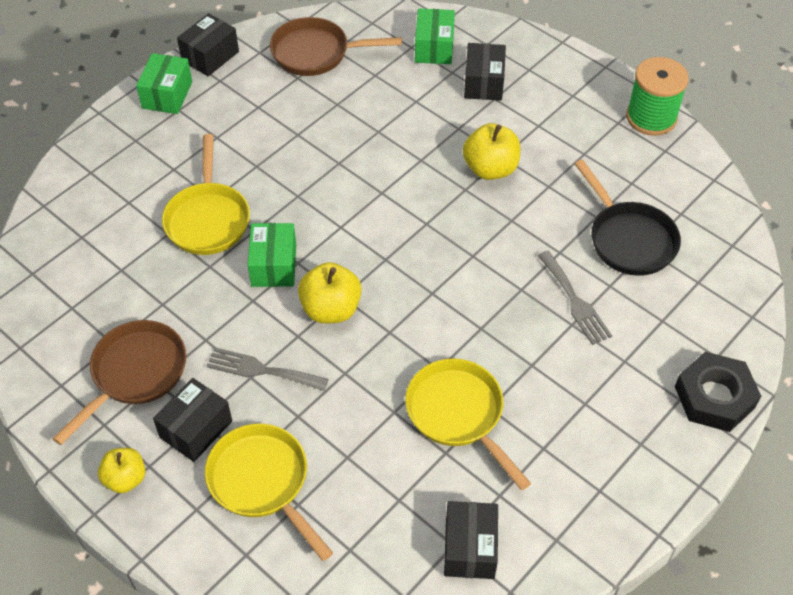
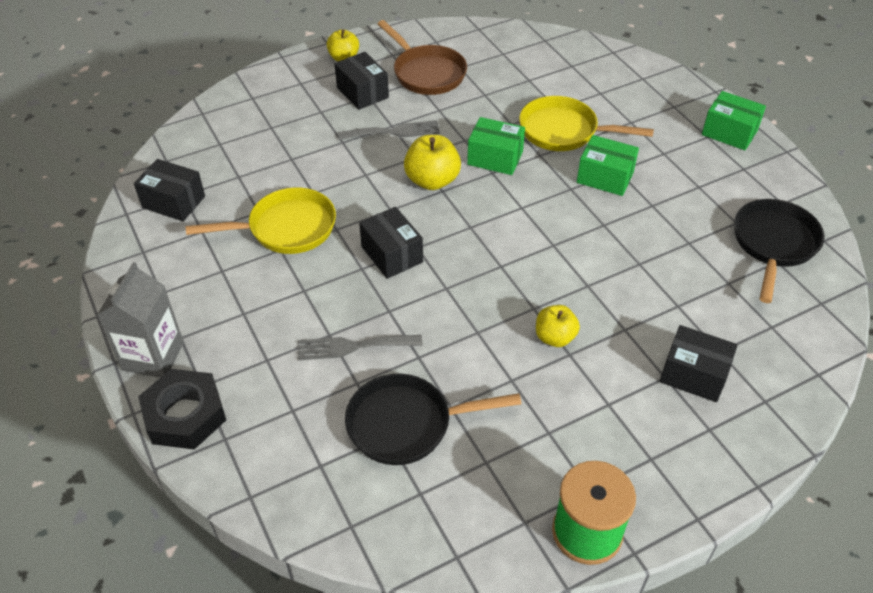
camera: 110 degrees right, 5 degrees down
black box [177,13,239,76] -> black box moved to [359,207,423,279]
yellow pan [205,423,333,561] -> none
grey fork [207,347,329,391] -> grey fork turned 45 degrees clockwise [338,120,440,140]
brown pan [270,17,402,76] -> black pan [734,199,824,303]
green box [415,8,455,64] -> green box moved to [577,135,639,196]
yellow apple [463,123,520,180] -> yellow apple [536,305,580,347], size x0.67
none -> grey carton [97,262,184,378]

